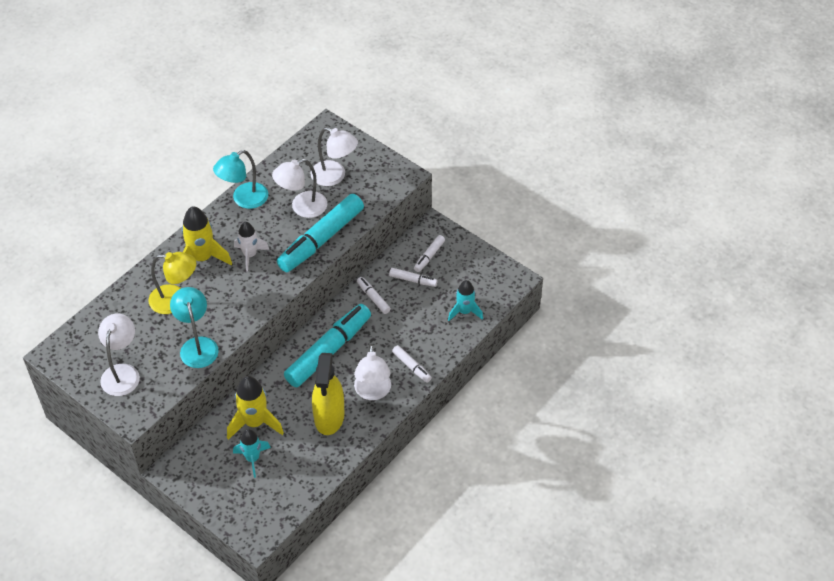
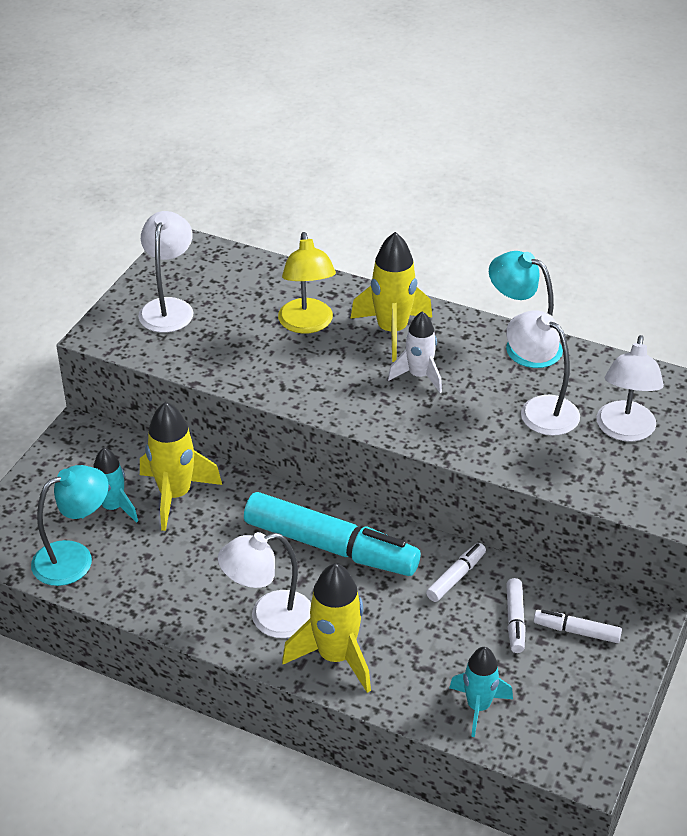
camera: 75 degrees right, 10 degrees down
white lamp [98,314,140,396] -> white lamp turned 75 degrees counterclockwise [139,211,194,333]
turquoise lamp [170,287,219,368] -> turquoise lamp moved to [31,465,109,586]
turquoise marker [277,194,364,272] -> none
yellow spray bottle [312,353,344,435] -> none
white marker [392,345,432,382] -> yellow rocket [282,563,371,693]

